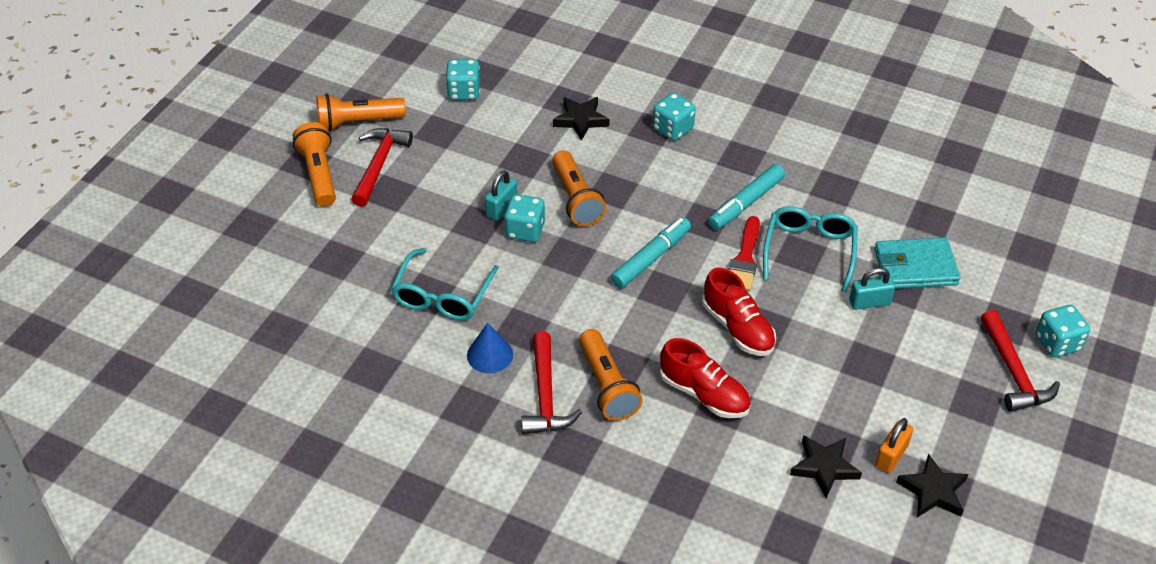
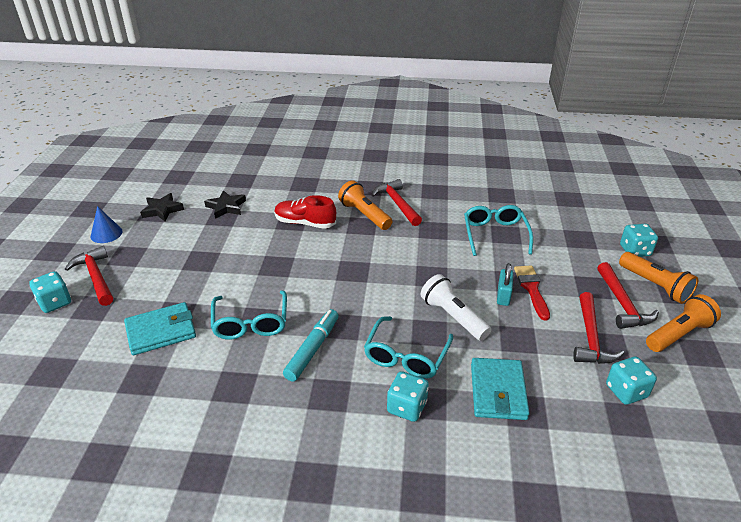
camera: 160 degrees right, 10 degrees down
blue cone [467,323,513,373] -> blue cone moved to [90,206,123,243]
turquoise dice [504,194,545,242] -> turquoise dice moved to [620,224,658,257]
orange flashlight [552,150,606,226] -> white flashlight [421,274,491,341]
black star [553,97,609,141] -> turquoise wallet [471,358,530,420]
turquoise marker [611,217,691,289] -> none
red shoe [702,268,776,356] -> none
red brush [728,216,760,291] -> red brush moved to [514,265,550,321]
turquoise padlock [849,267,895,310] -> none
orange padlock [875,418,913,473] -> none
none -> turquoise glasses [364,316,453,379]
none -> red hammer [573,292,624,364]

